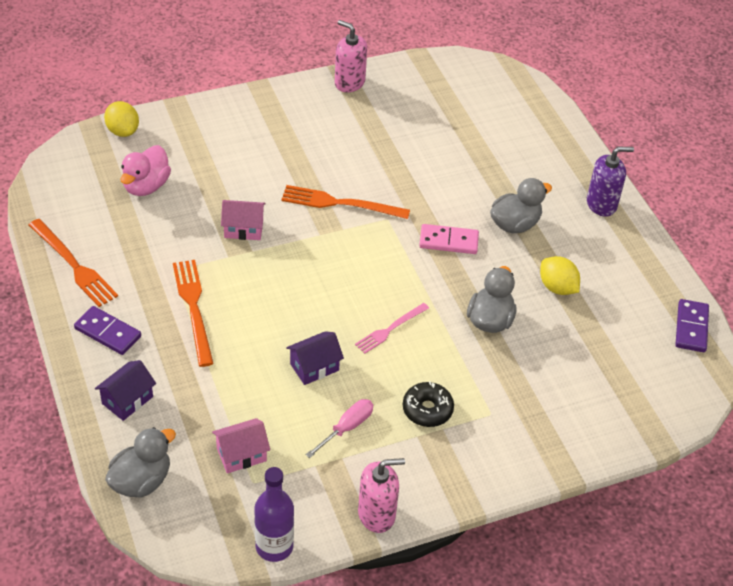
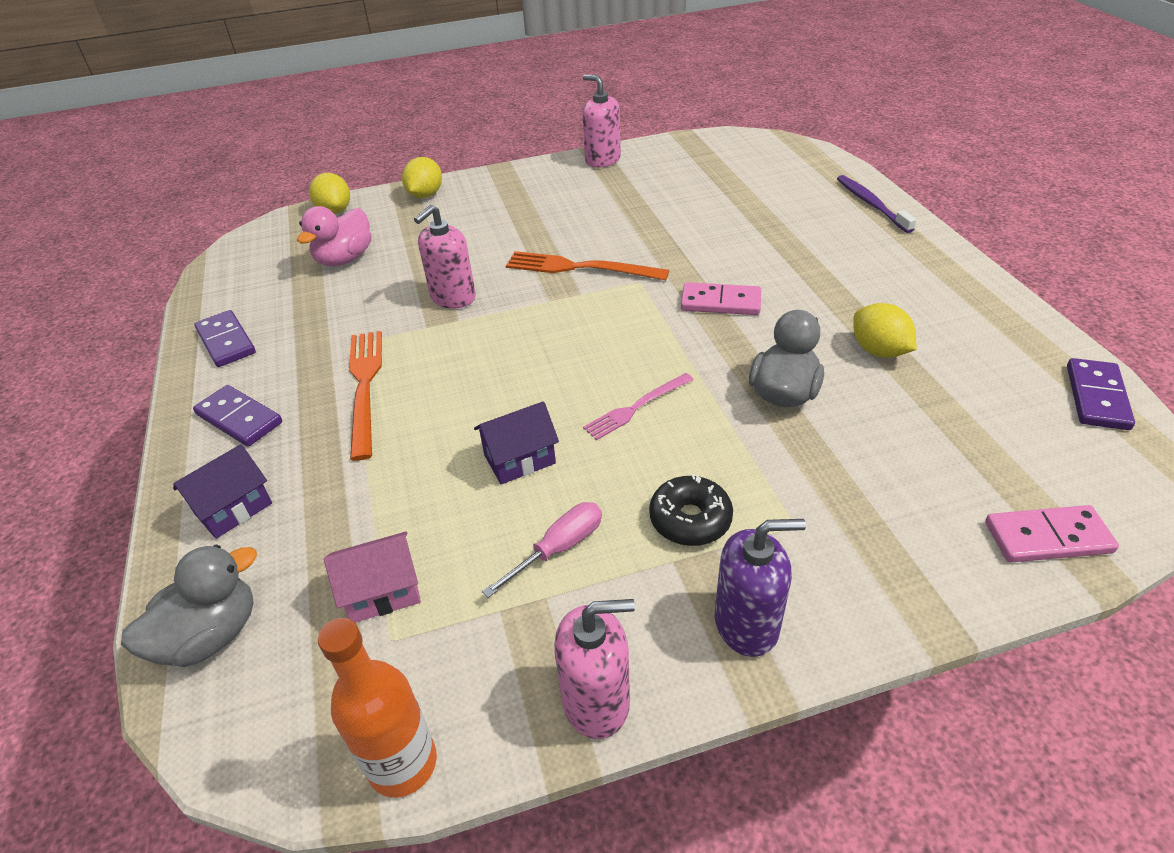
camera: 10 degrees right, 5 degrees down
orange fork [29,219,118,307] -> purple domino [194,310,256,367]
pink house [221,200,266,240] -> pink soap dispenser [414,205,476,309]
purple bottle [254,467,294,562] -> orange bottle [318,618,437,797]
grey duck [490,178,552,234] -> none
purple soap dispenser [587,147,634,217] -> purple soap dispenser moved to [715,519,806,657]
none -> yellow lemon [402,157,442,198]
none -> purple toothbrush [837,175,916,233]
none -> pink domino [985,505,1119,562]

